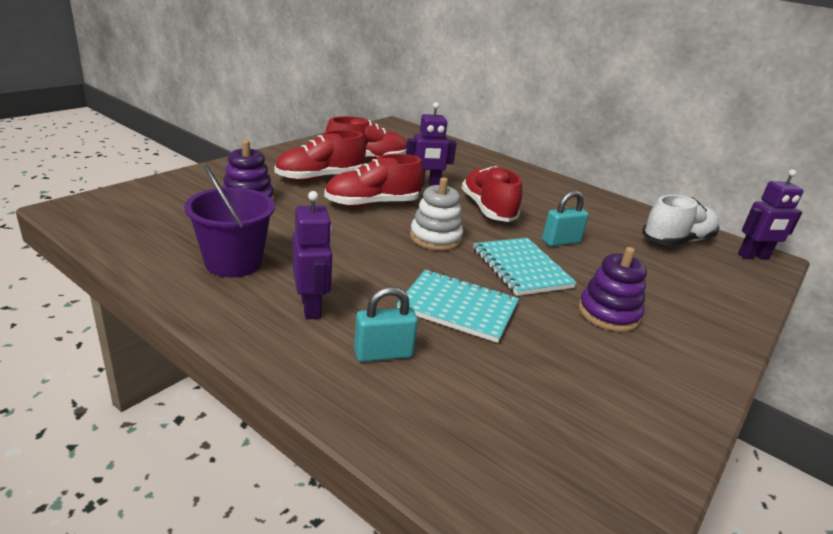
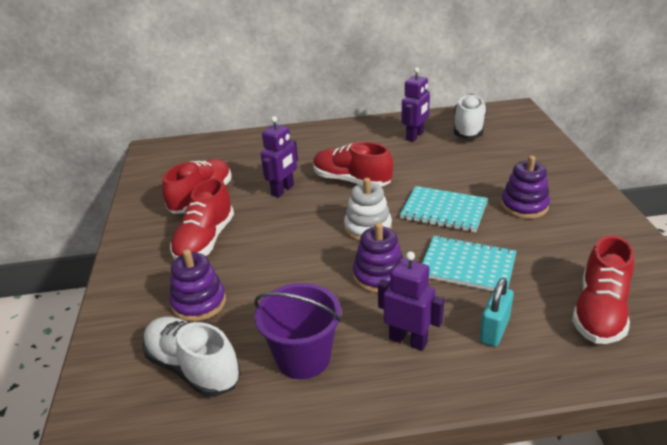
camera: 40 degrees left, 5 degrees up
red shoe [324,154,424,207] -> red shoe moved to [572,235,634,344]
turquoise notebook [397,270,519,343] -> turquoise notebook turned 45 degrees clockwise [422,235,517,291]
turquoise padlock [542,191,589,246] -> none
purple robot [738,169,804,259] -> purple robot moved to [402,67,430,142]
none -> white shoe [143,317,241,397]
none -> purple stacking toy [353,222,403,293]

